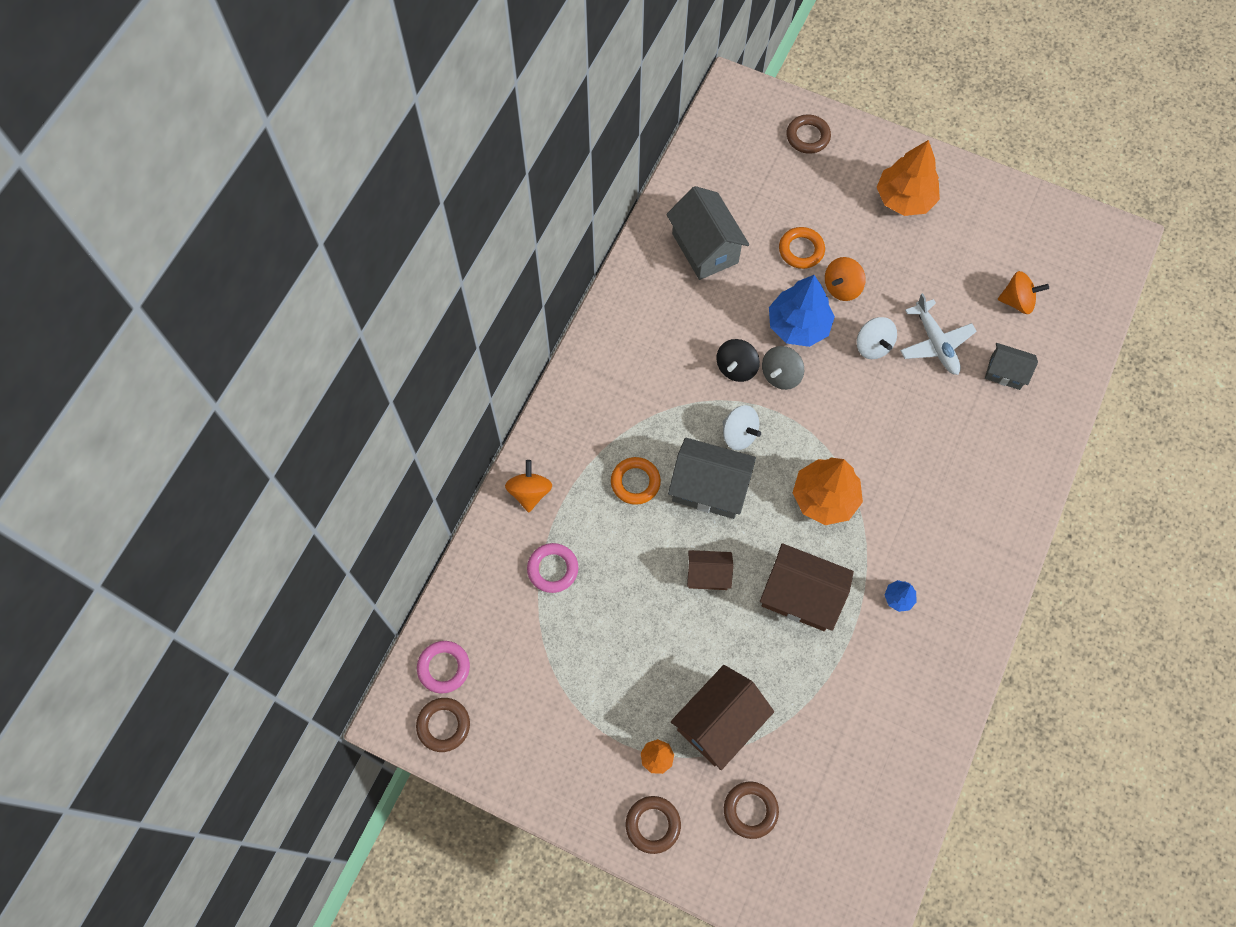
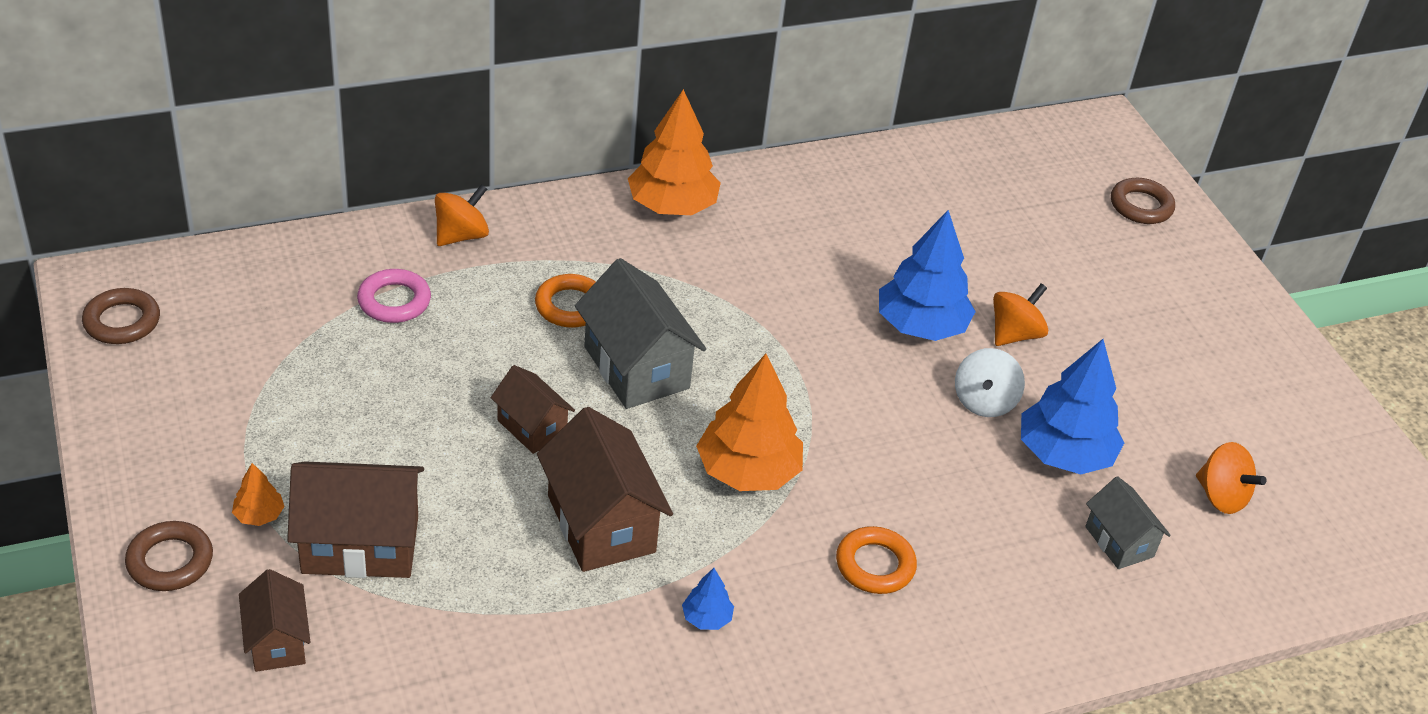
camera: 40 degrees right, 25 degrees down
pink ring [417,641,470,694] -> none
grey house [666,186,749,280] -> none
black spinning top [716,339,760,382] -> none
white spinning top [722,405,761,450] -> none
brown ring [724,782,779,839] -> brown house [239,569,310,672]
grey spinning top [762,346,804,390] -> none
orange ring [779,227,825,269] -> orange ring moved to [836,526,917,594]
orange spinning top [825,257,866,301] -> orange spinning top turned 135 degrees clockwise [993,283,1048,346]
orange tree [876,140,940,216] -> orange tree moved to [628,89,721,215]
white plane [900,293,977,375] -> blue tree [1021,339,1124,474]

